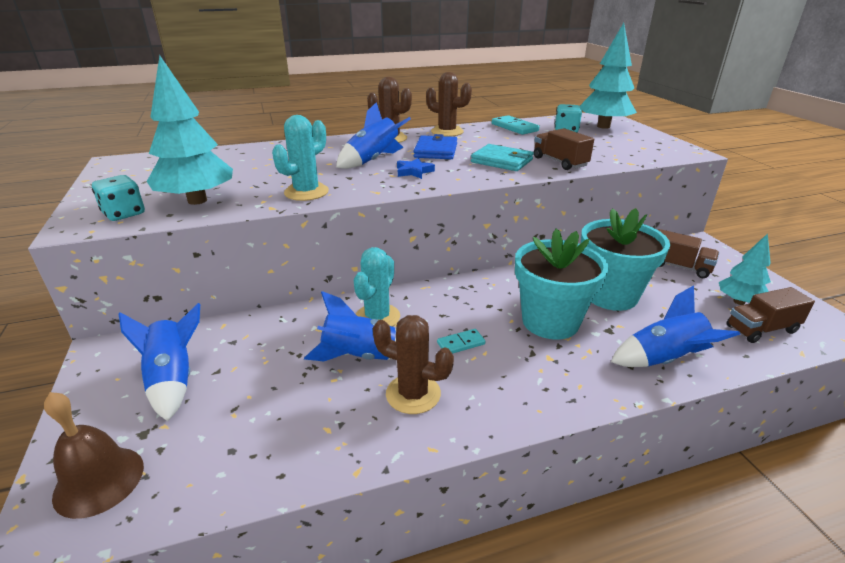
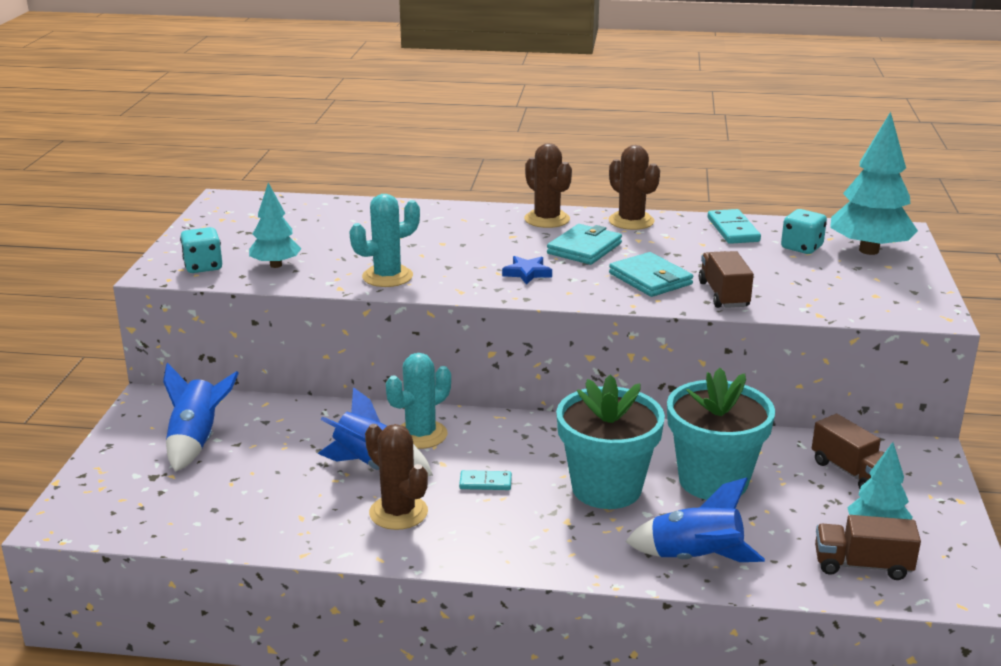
camera: 25 degrees right, 5 degrees down
brown bell [44,392,144,519] -> none
turquoise tree [147,55,233,205] -> turquoise tree [249,183,301,268], size x0.60
blue rocket [336,102,411,169] -> none
blue wallet [414,134,457,159] -> turquoise wallet [547,224,622,265]

